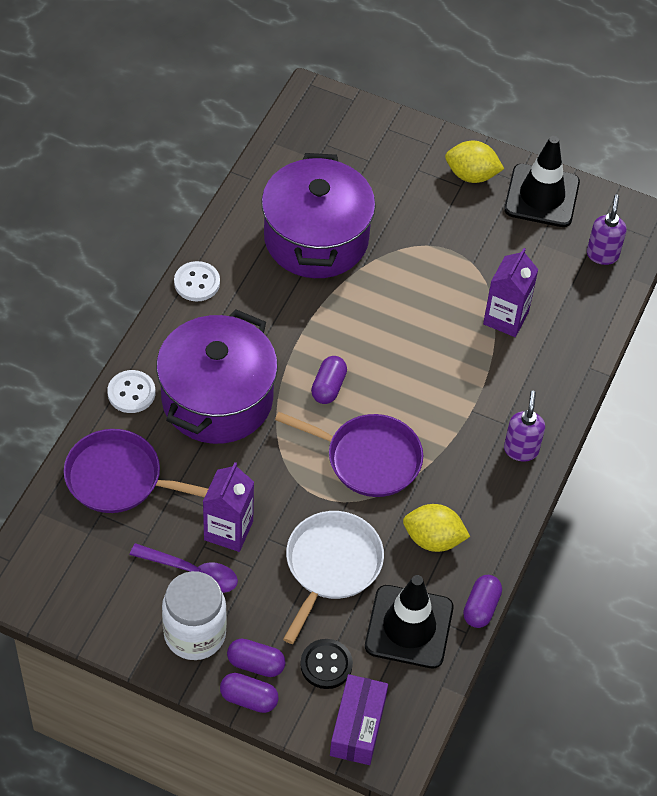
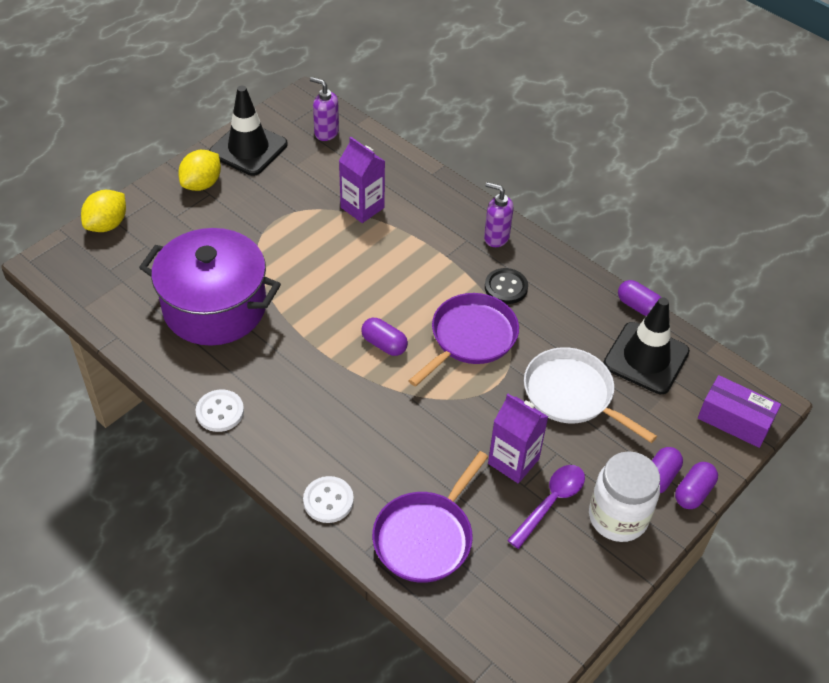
camera: 70 degrees left, 5 degrees down
purple pot [156,309,278,444] -> none
black button [300,639,353,689] -> black button moved to [485,268,528,304]
yellow lemon [403,504,470,552] -> yellow lemon moved to [81,190,126,232]

